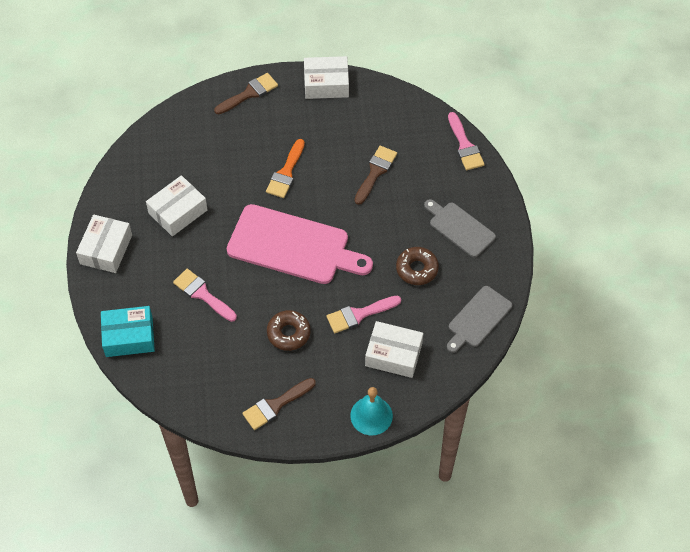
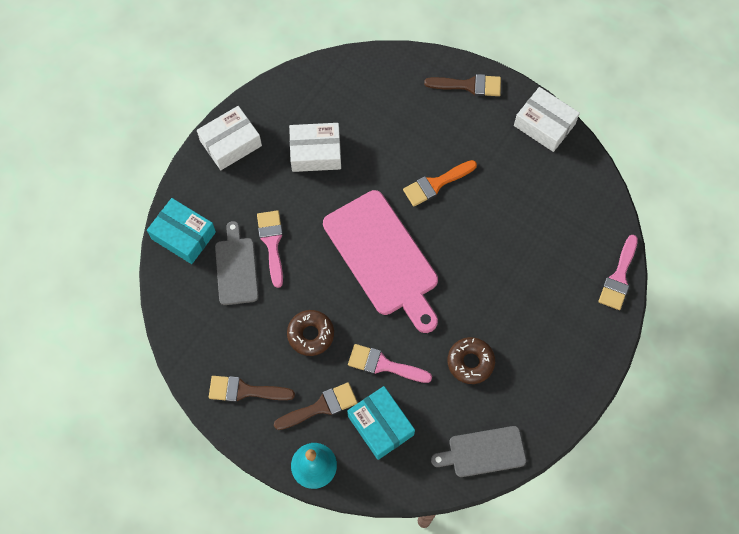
camera: 40 degrees right, 10 degrees up
brown brush [355,146,397,205] -> brown brush moved to [274,382,358,430]
white box [365,321,423,378] -> turquoise box [347,386,415,460]
grey cutting board [424,199,496,257] -> grey cutting board moved to [215,221,259,305]

